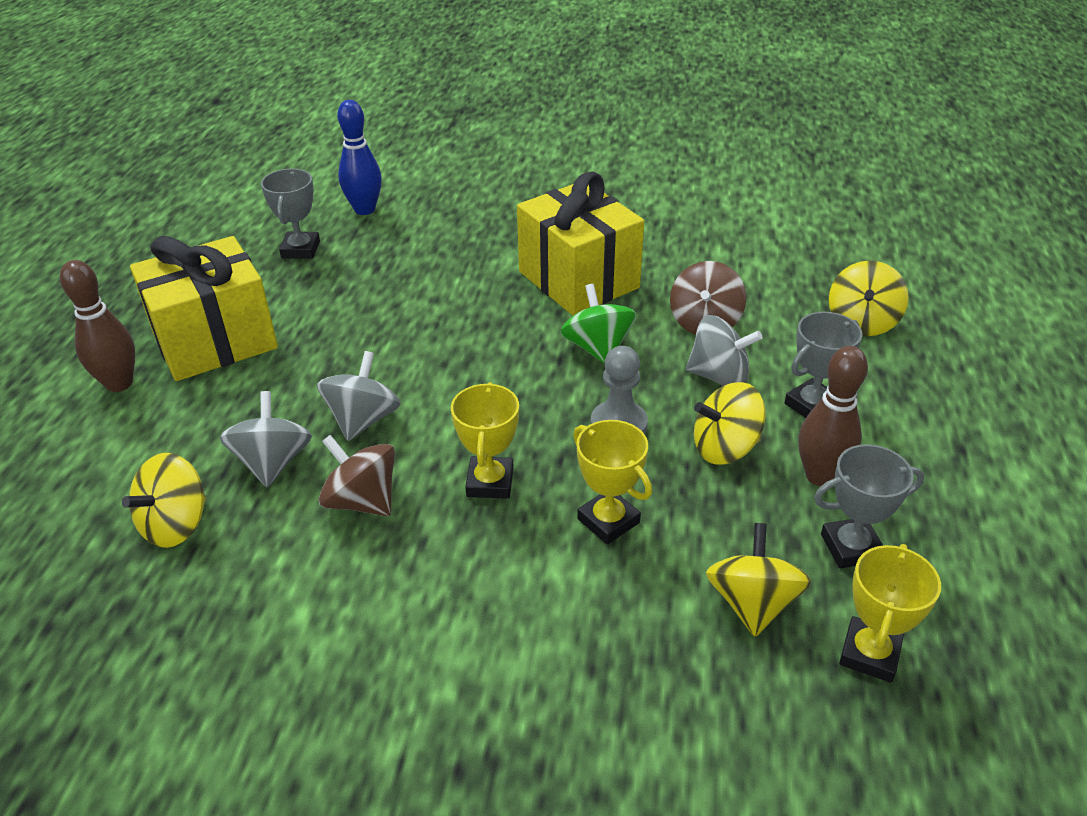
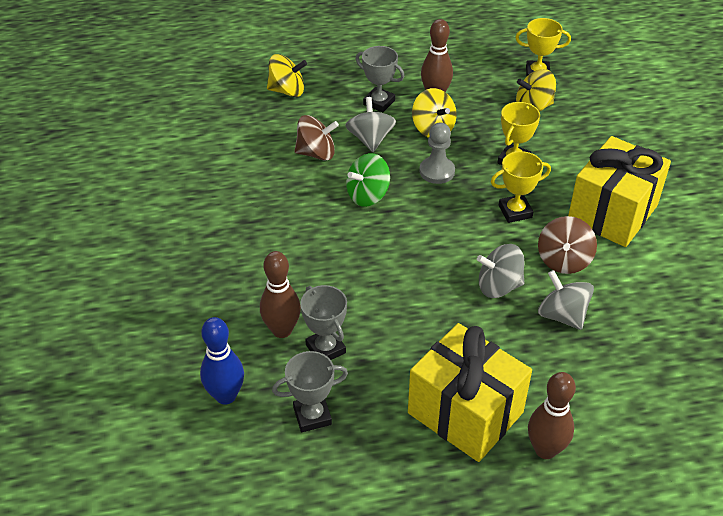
camera: 110 degrees left, 5 degrees up
yellow spinning top [122,453,206,548] -> none
grey spinning top [220,391,312,487] -> grey spinning top turned 75 degrees clockwise [538,270,594,330]
yellow gift [517,172,644,316] -> yellow gift moved to [568,136,671,247]
grey trophy [814,444,924,568] -> grey trophy moved to [300,285,347,360]
none -> brown bowling pin [260,251,301,338]

